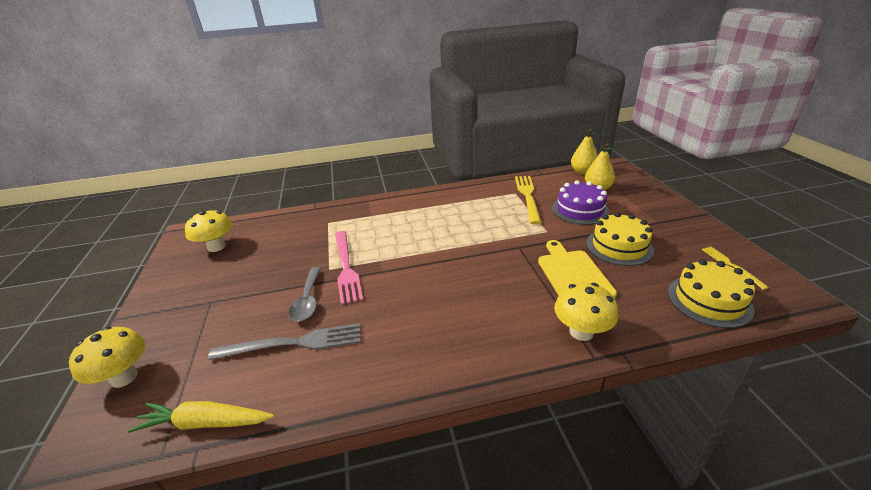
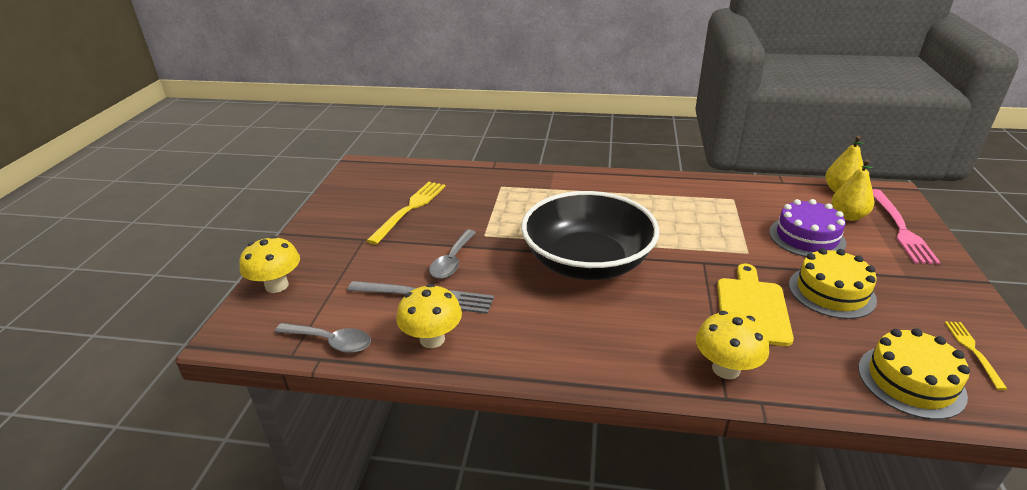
camera: 20 degrees right, 0 degrees up
yellow carrot [128,401,274,433] -> grey spoon [275,323,371,353]
yellow mushroom [185,209,232,252] -> yellow mushroom moved to [396,284,462,348]
pink fork [335,231,363,305] -> pink fork moved to [872,189,941,264]
yellow fork [515,176,541,224] -> yellow fork moved to [367,182,446,245]
none -> black bowl [521,191,659,280]

